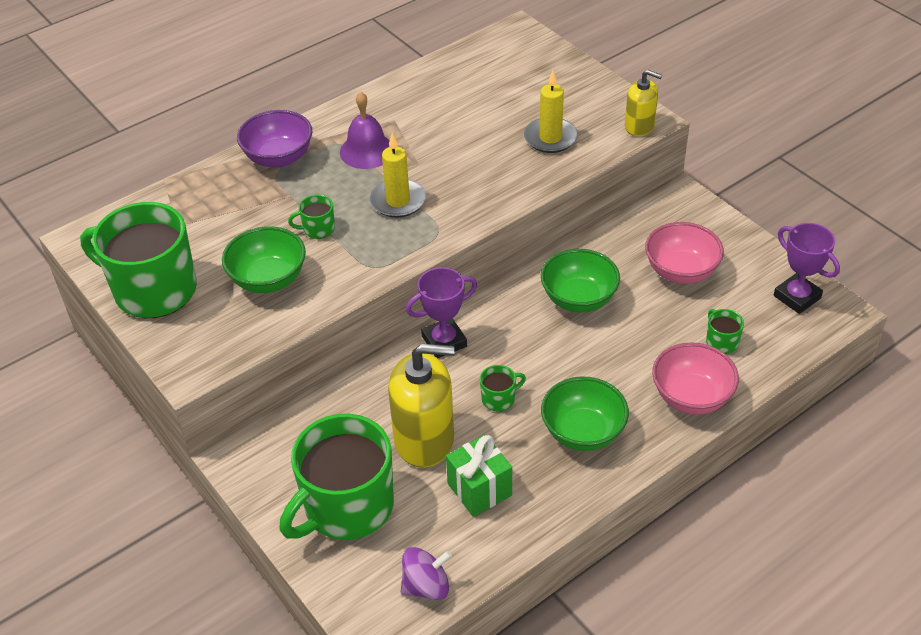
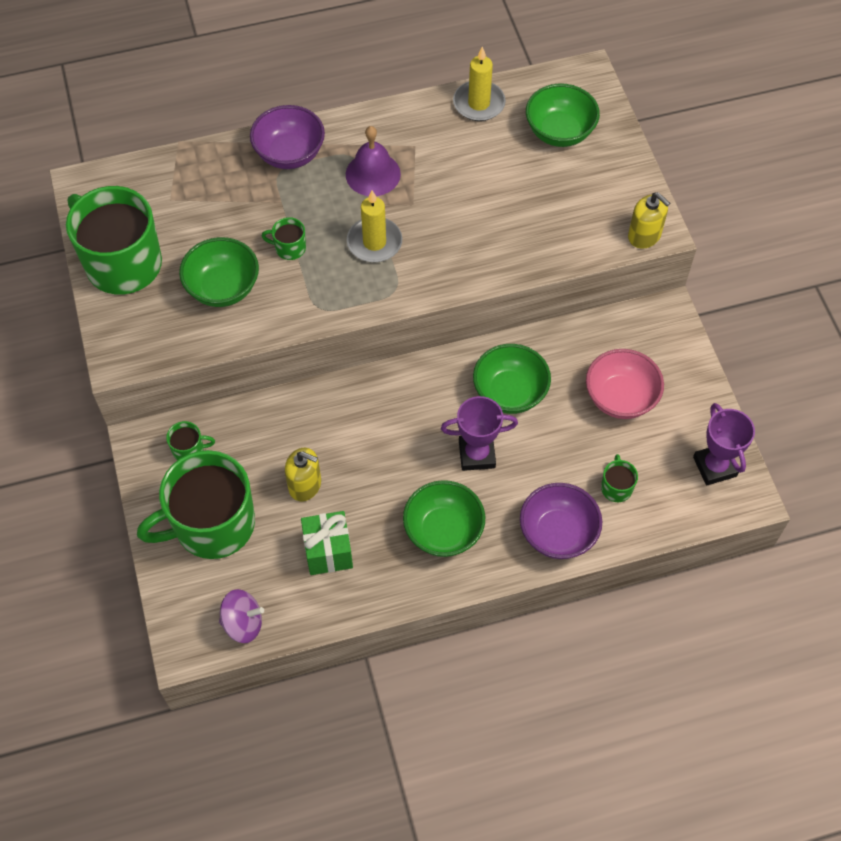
camera: 20 degrees right, 15 degrees up
yellow soap dispenser [388,343,455,468] -> yellow soap dispenser [285,448,321,501], size x0.57
purple trophy [406,267,477,358] -> purple trophy moved to [441,396,518,471]
green mug [480,365,526,412] -> green mug moved to [166,421,215,461]
yellow candle [524,70,578,153] -> yellow candle moved to [453,46,506,121]
pink bowl [652,342,739,414] -> purple bowl [520,483,602,559]
none -> green bowl [526,83,600,147]

